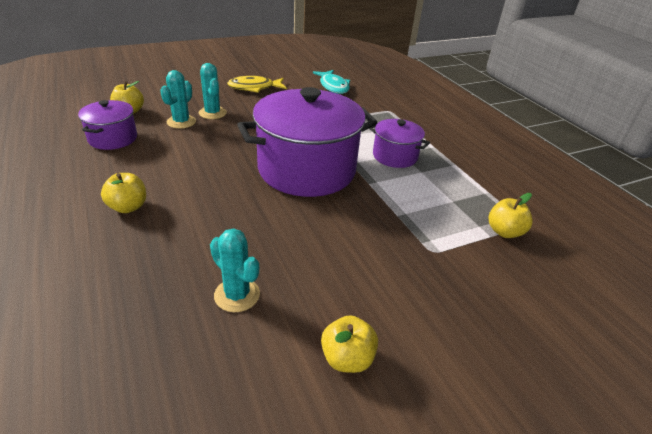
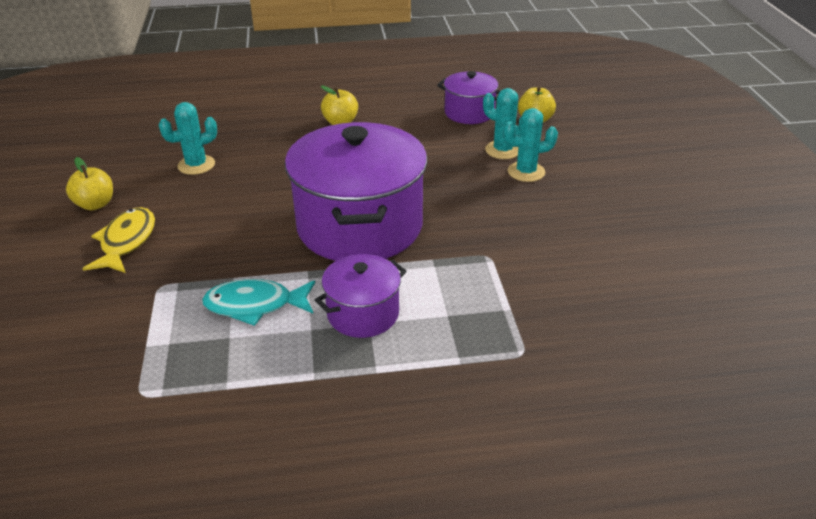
camera: 110 degrees right, 0 degrees up
yellow fish [227,76,287,93] -> yellow fish moved to [82,207,155,273]
turquoise fish [313,70,350,94] -> turquoise fish moved to [202,279,315,326]
yellow apple [489,193,533,238] -> none

